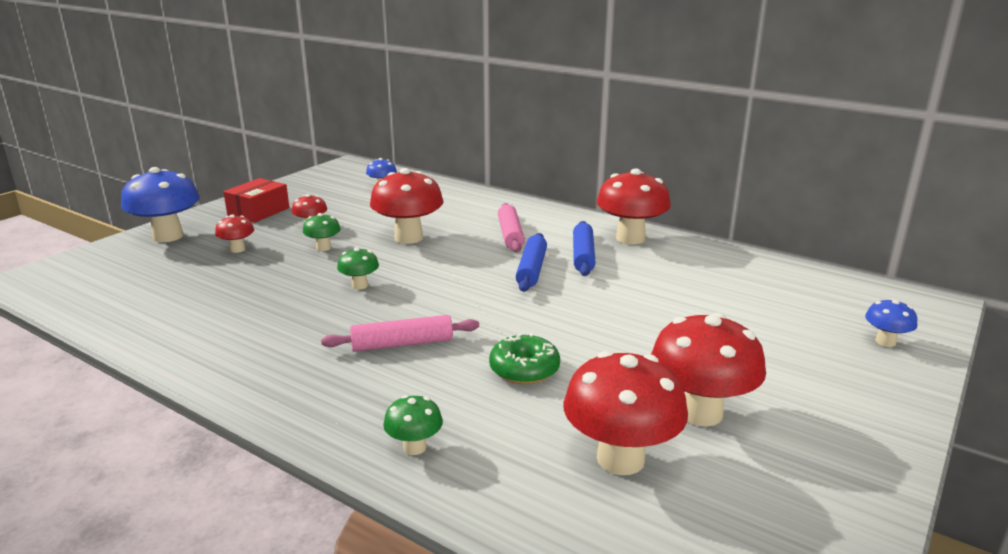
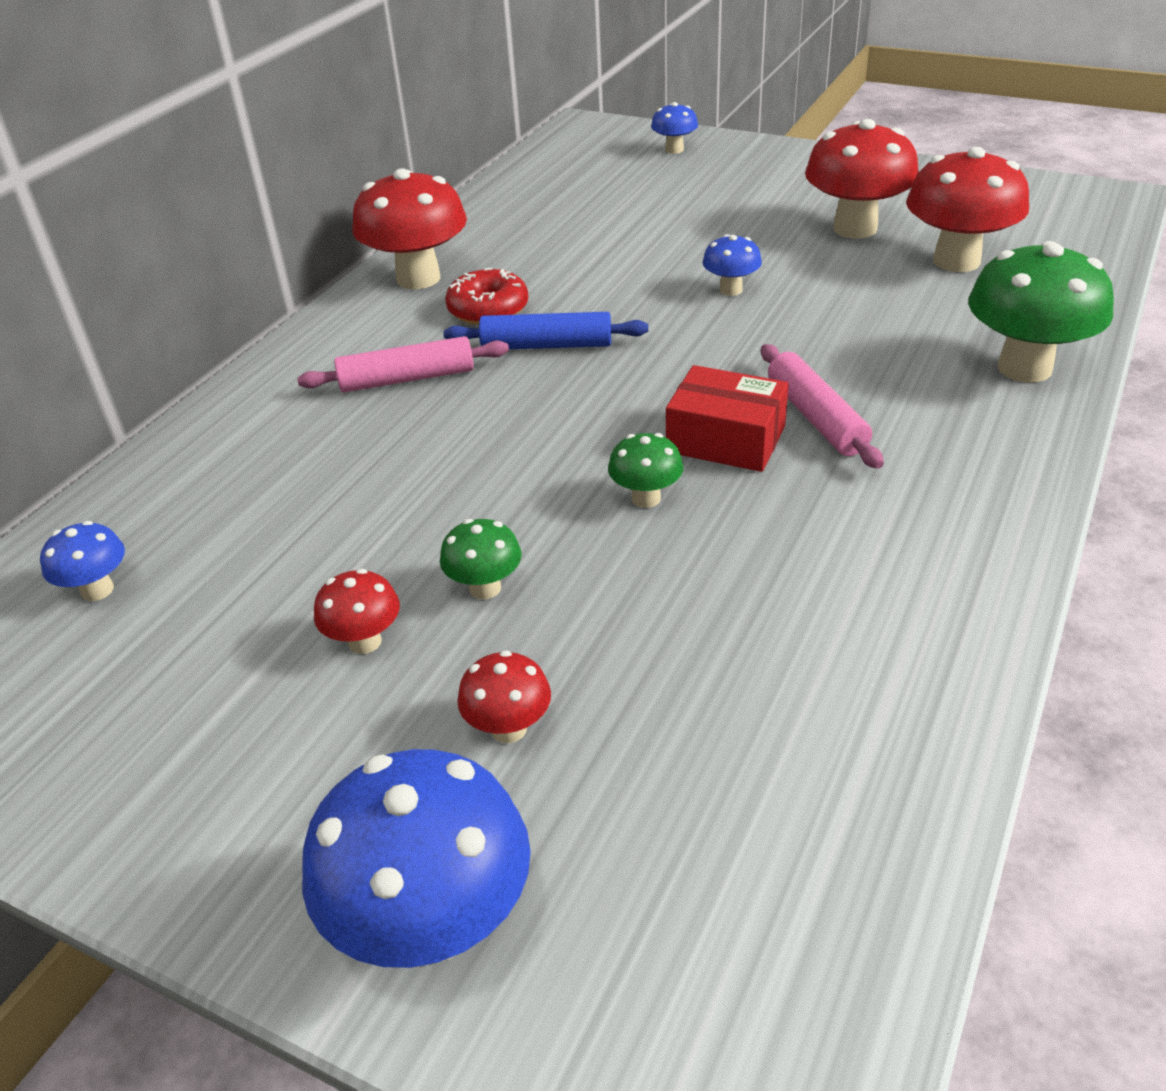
camera: 95 degrees left, 15 degrees up
red box [223,178,289,223] -> red box moved to [666,365,789,472]
red mushroom [370,168,444,244] -> none
green mushroom [383,395,443,455] -> green mushroom [968,241,1114,383], size x2.00
green donut [489,333,560,384] -> none
blue rolling pin [573,221,596,276] -> red donut [445,267,528,325]
none -> blue mushroom [703,234,762,296]

